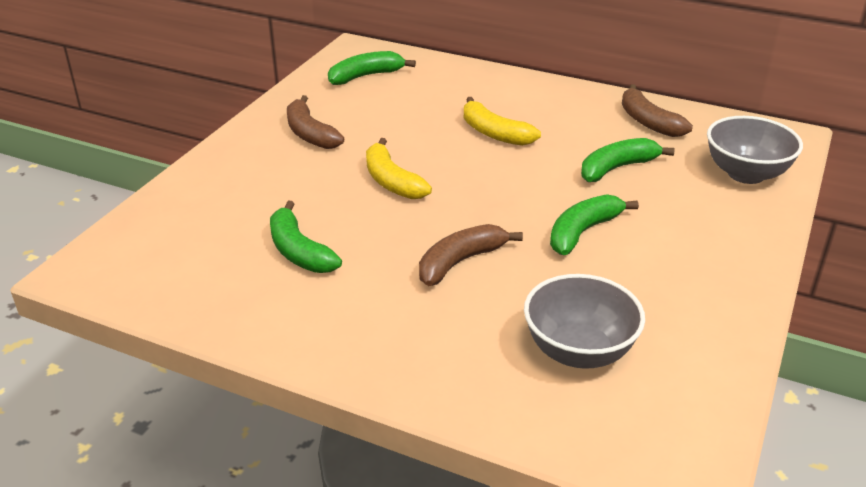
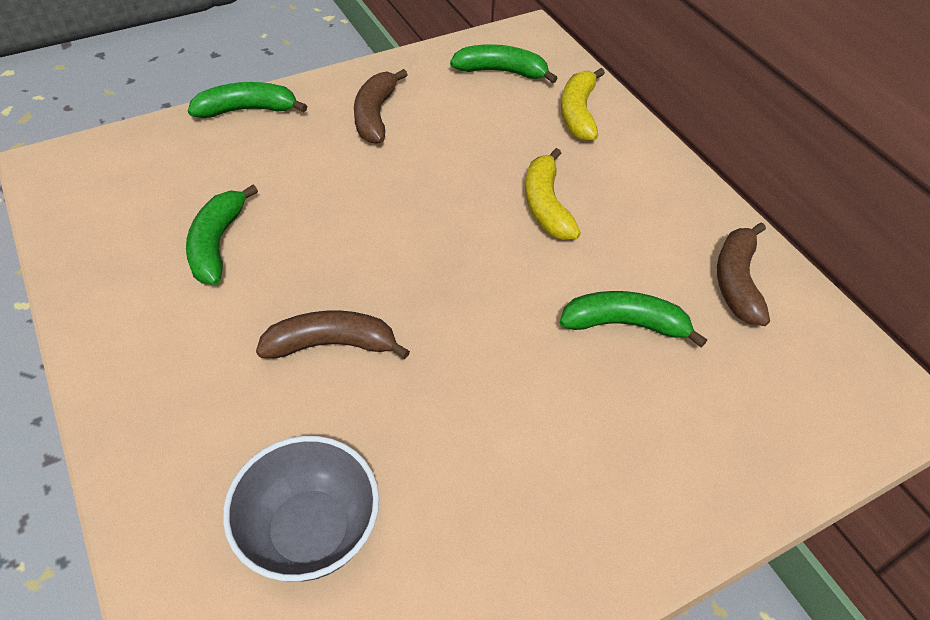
camera: 35 degrees right, 15 degrees up
yellow banana [366,138,432,199] -> yellow banana moved to [561,68,605,141]
green banana [550,194,639,255] -> green banana moved to [188,82,307,118]
grey bowl [707,116,803,184] -> none

